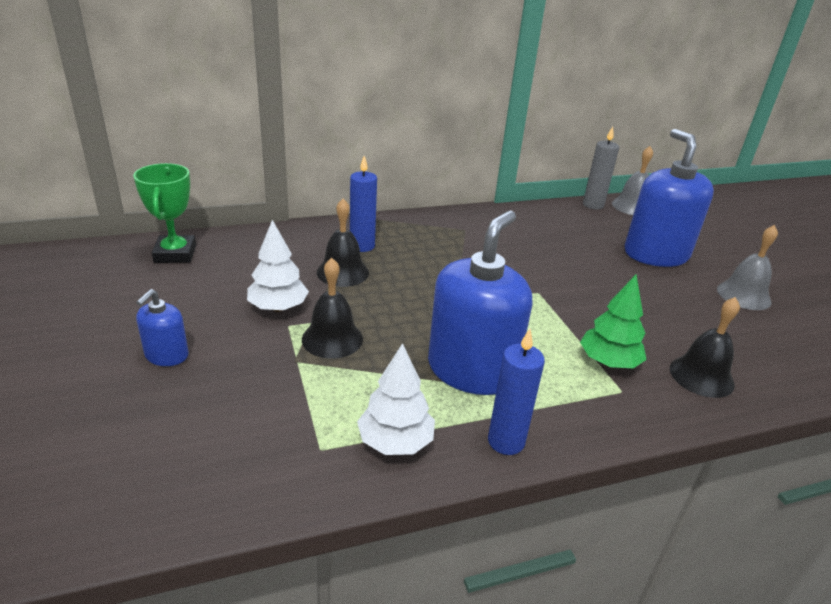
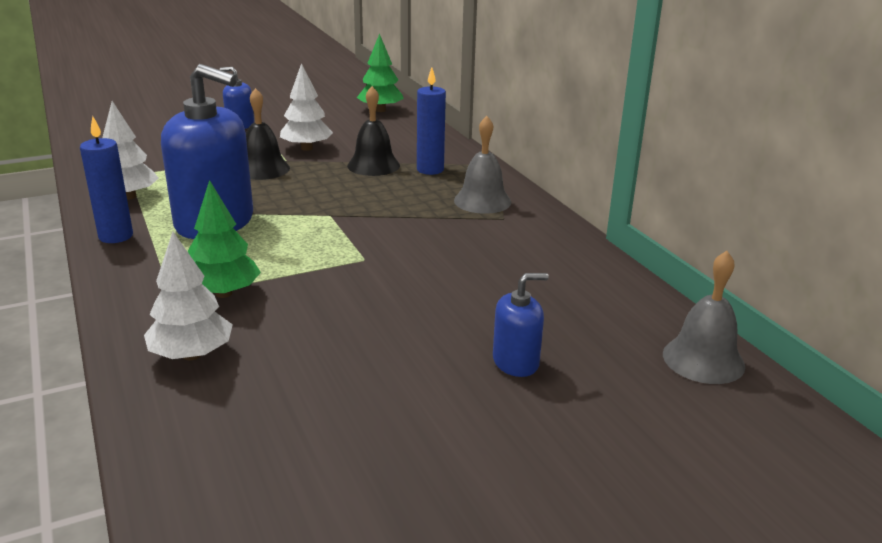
camera: 85 degrees right, 5 degrees down
green trophy [133,163,196,263] -> green tree [357,33,404,112]
grey candle [583,127,619,210] -> none
blue soap dispenser [625,129,714,267] -> blue soap dispenser [493,273,549,377], size x0.48
black bell [670,297,740,398] -> white tree [144,232,233,360]
grey bell [717,225,778,310] -> grey bell moved to [454,116,511,214]

